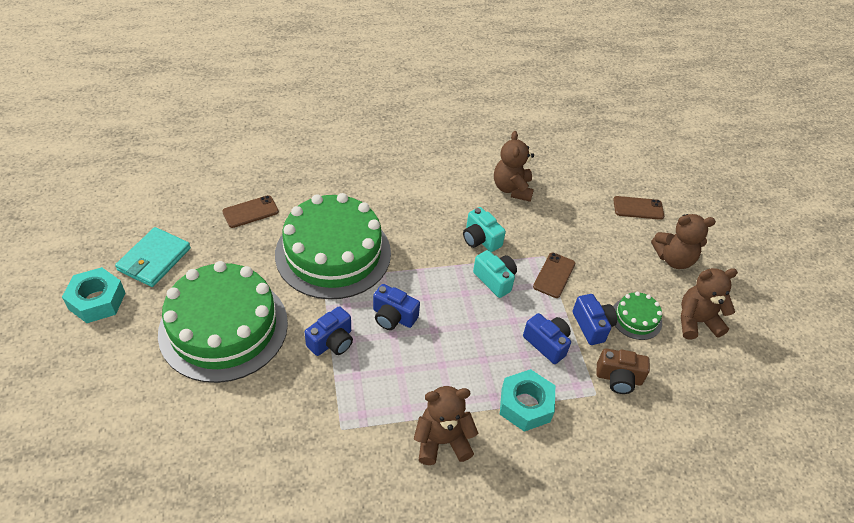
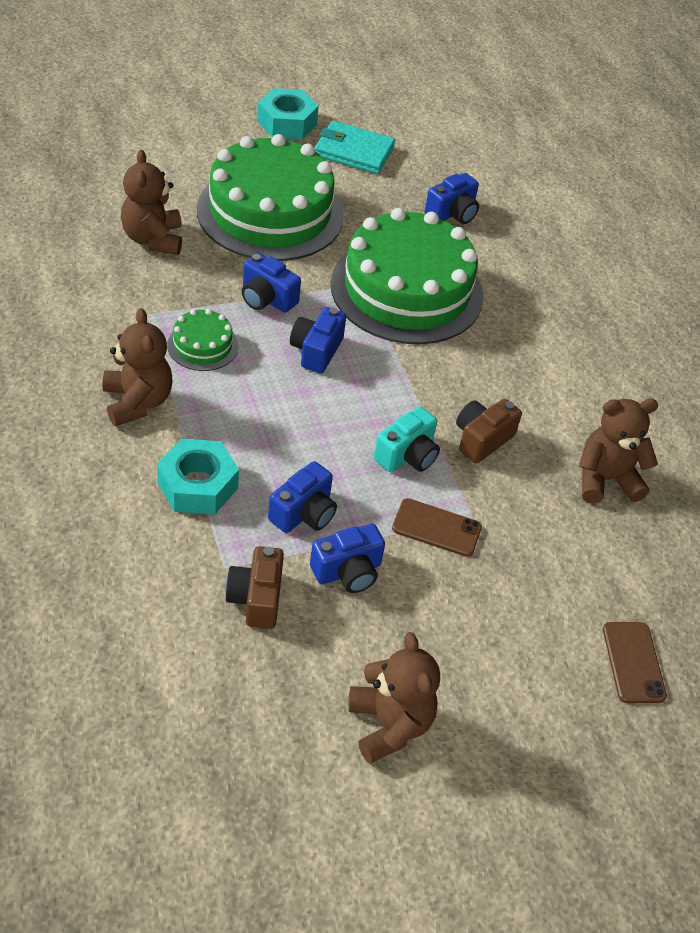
camera: 80 degrees right, 0 degrees up
brown phone [222,195,279,228] -> blue camera [425,173,479,224]
turquoise camera [463,207,506,252] -> brown camera [456,399,522,463]
green cake [613,292,662,340] -> green cake moved to [167,309,238,371]
brown teddy bear [651,214,716,269] -> brown teddy bear moved to [121,150,182,255]

